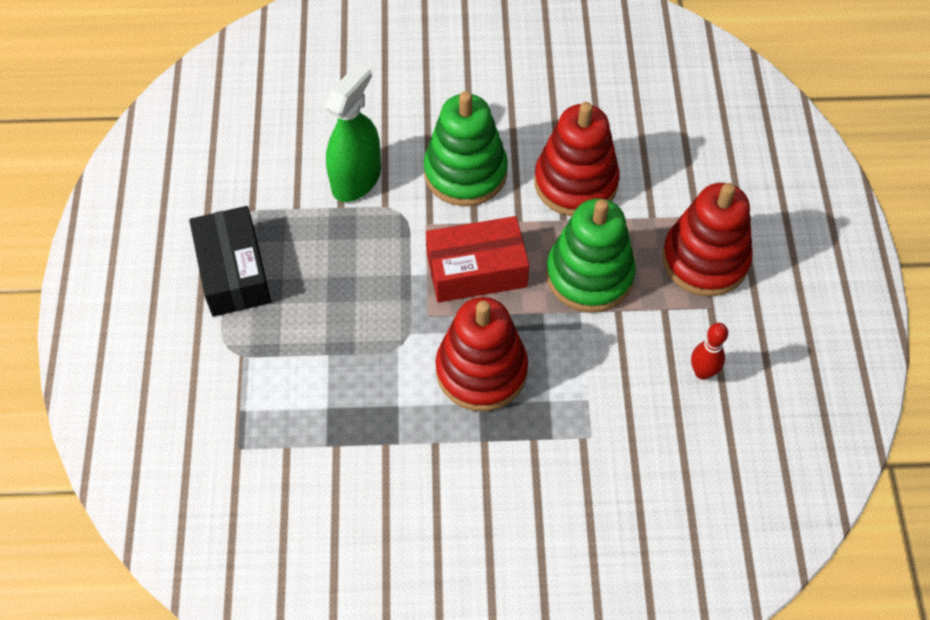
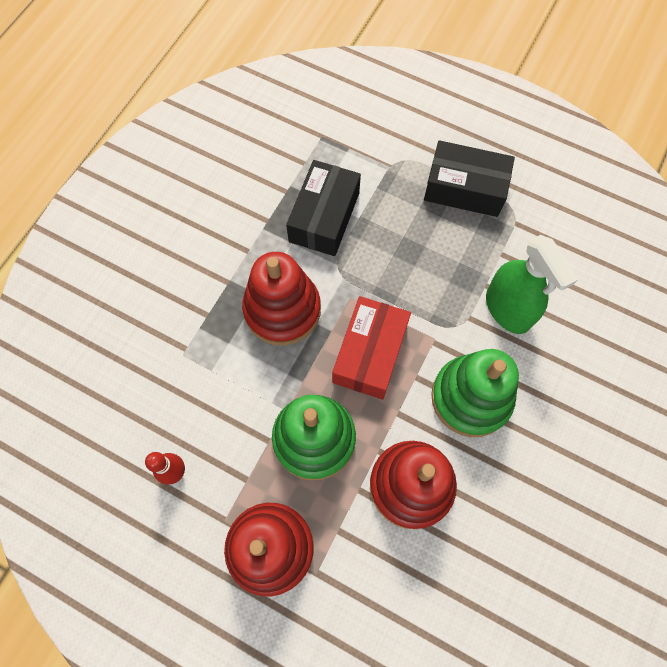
camera: 120 degrees right, 10 degrees up
none -> black box [286,160,361,256]

